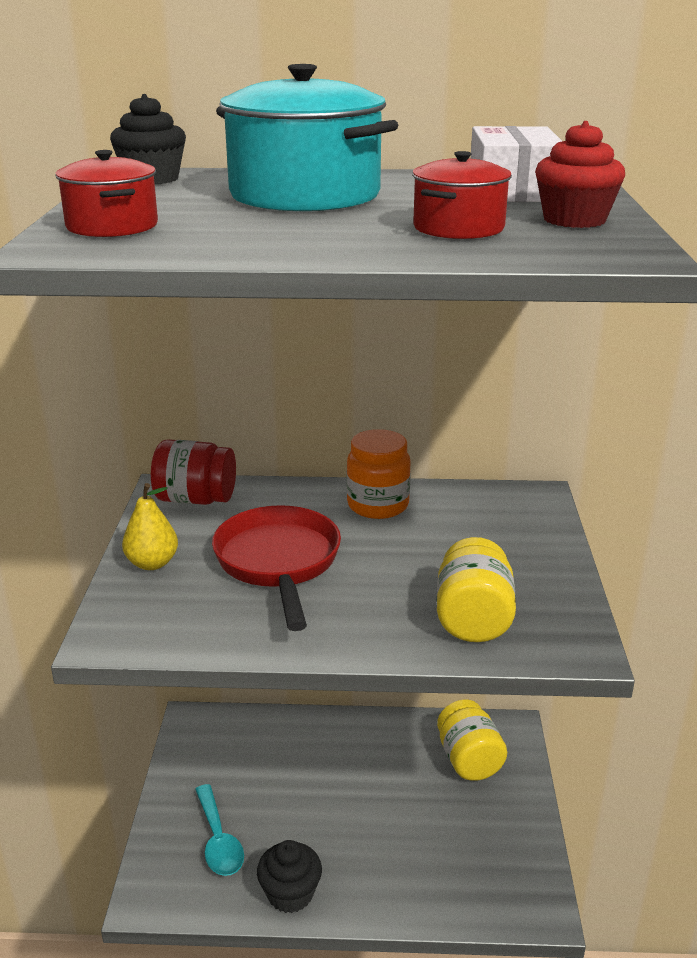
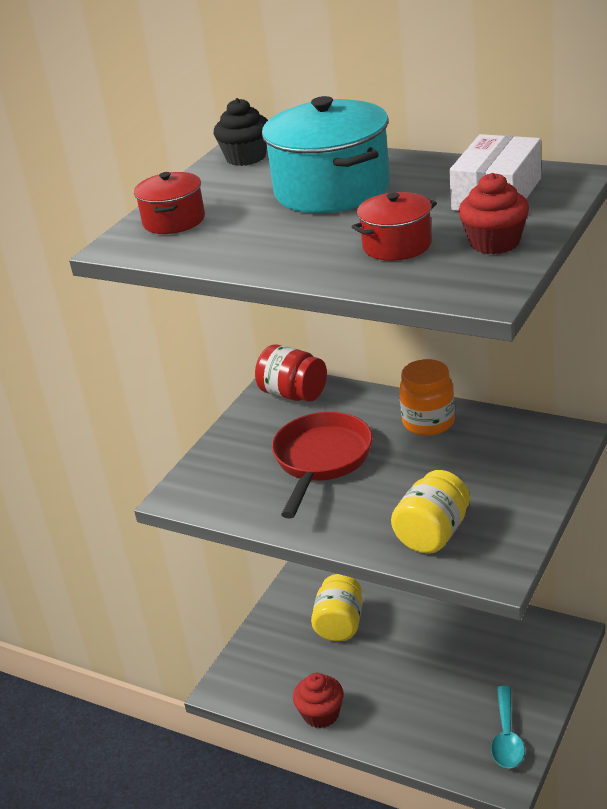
camera: 30 degrees right, 5 degrees up
yellow pear [122,483,178,570] -> none
turquoise spoon [195,784,244,876] -> turquoise spoon moved to [491,686,525,768]
black cupcake [257,840,322,913] -> red cupcake [293,673,344,728]
yellow jar [437,700,507,781] -> yellow jar moved to [311,574,363,641]

